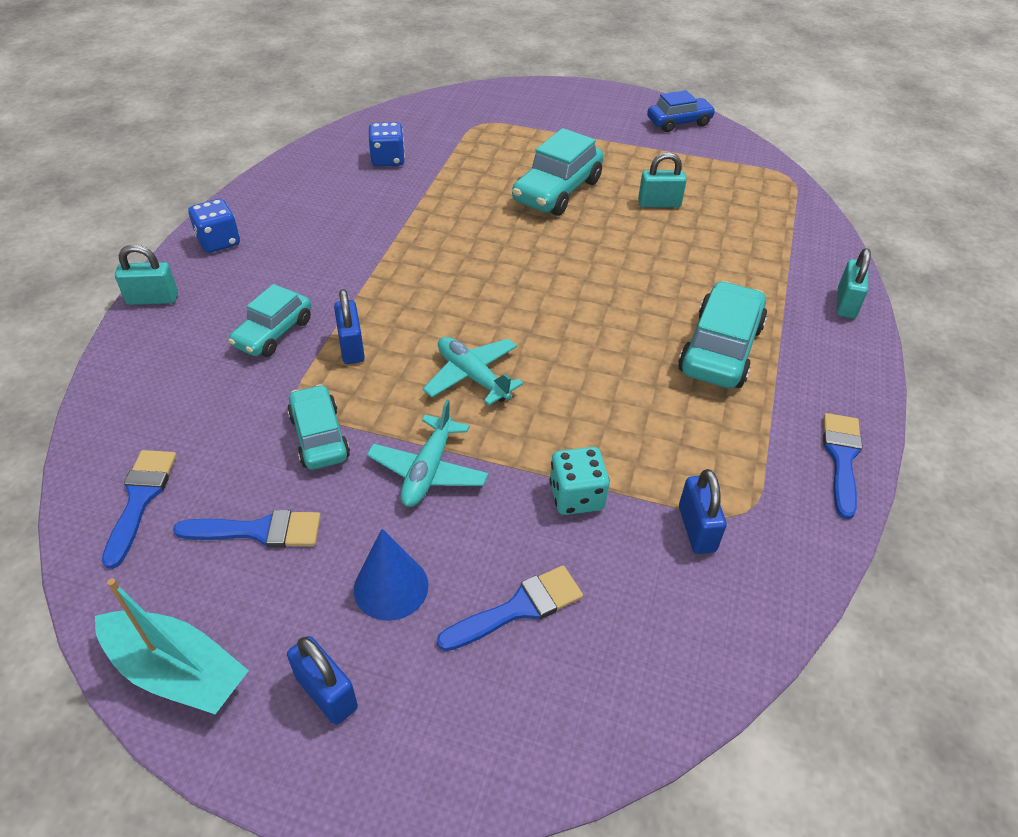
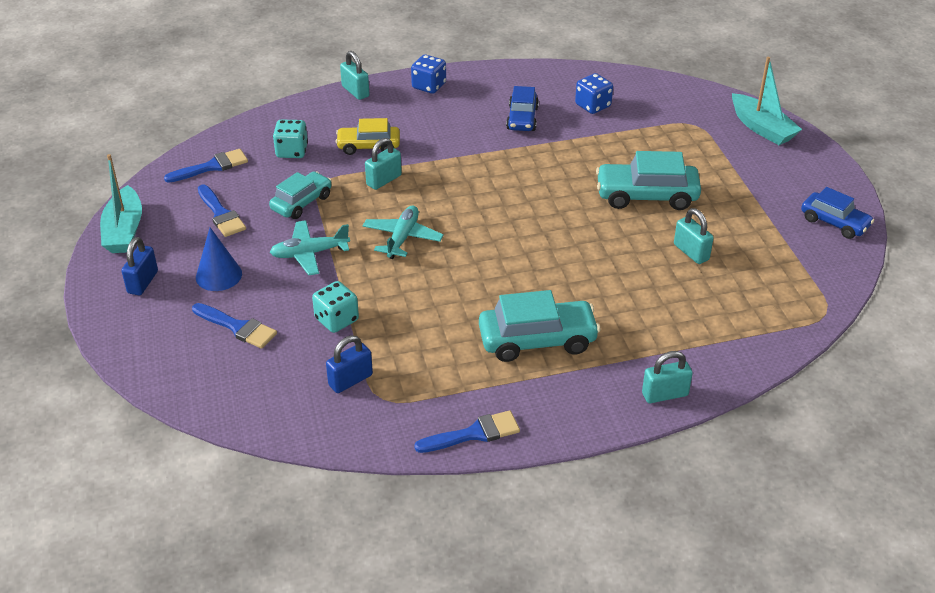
camera: 60 degrees right, 5 degrees down
turquoise car [228,284,311,357] -> yellow car [335,118,400,155]
blue padlock [334,289,365,364] -> turquoise padlock [365,138,402,190]
none -> turquoise dice [273,120,308,158]
none -> blue car [506,86,539,131]
none -> turquoise boat [732,57,802,145]

